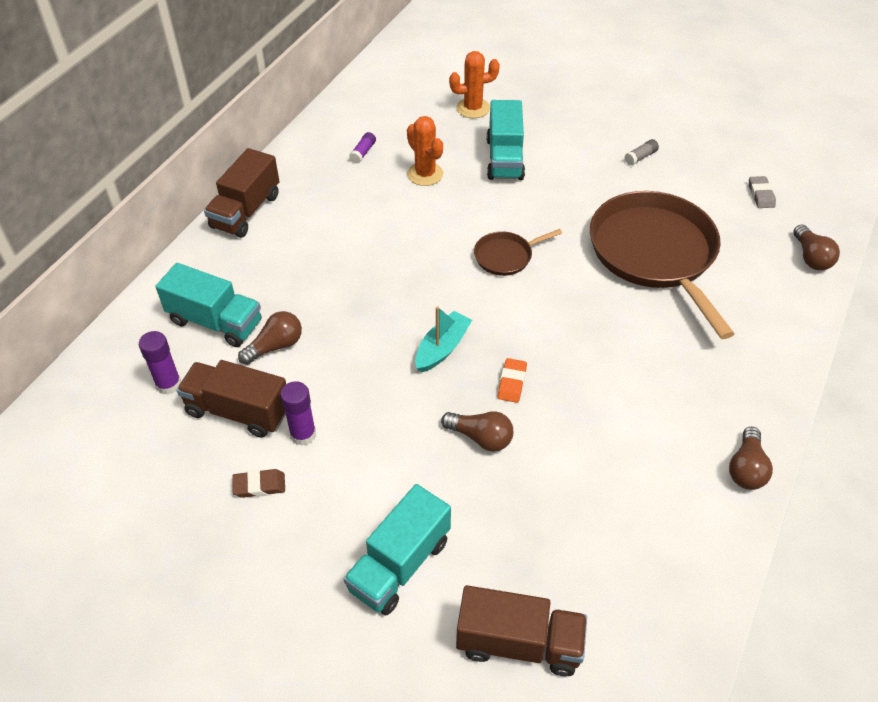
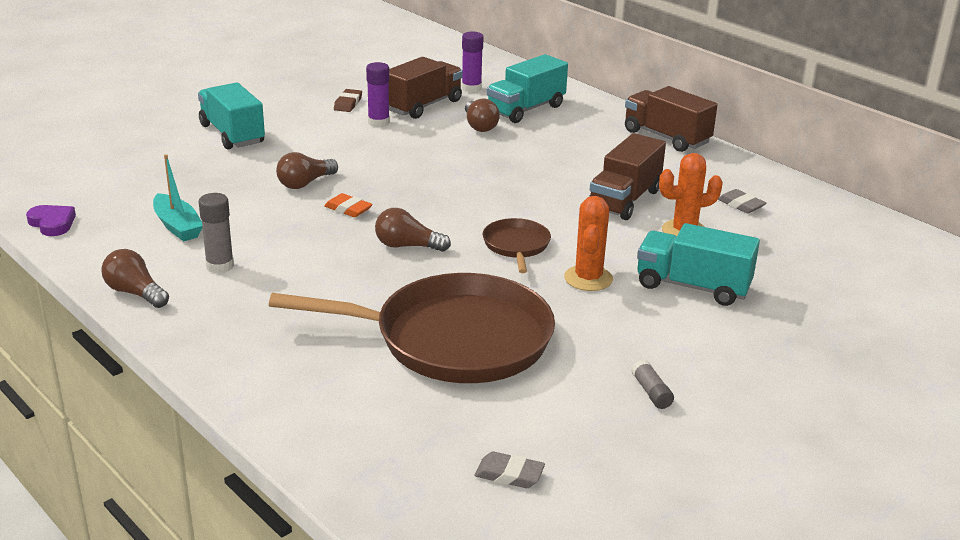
camera: 110 degrees right, 20 degrees down
purple glue stick [349,132,376,164] -> grey eraser [718,189,766,213]
turquoise boat [415,306,472,373] -> turquoise boat moved to [153,154,202,242]
orange cactus [449,51,500,118] -> orange cactus moved to [564,196,613,291]
brown truck [456,585,587,676] -> brown truck moved to [589,133,666,220]
brown light bulb [794,225,840,270] -> brown light bulb moved to [375,208,451,252]
none -> purple heart [26,205,76,236]
none -> grey glue stick [199,193,234,273]

